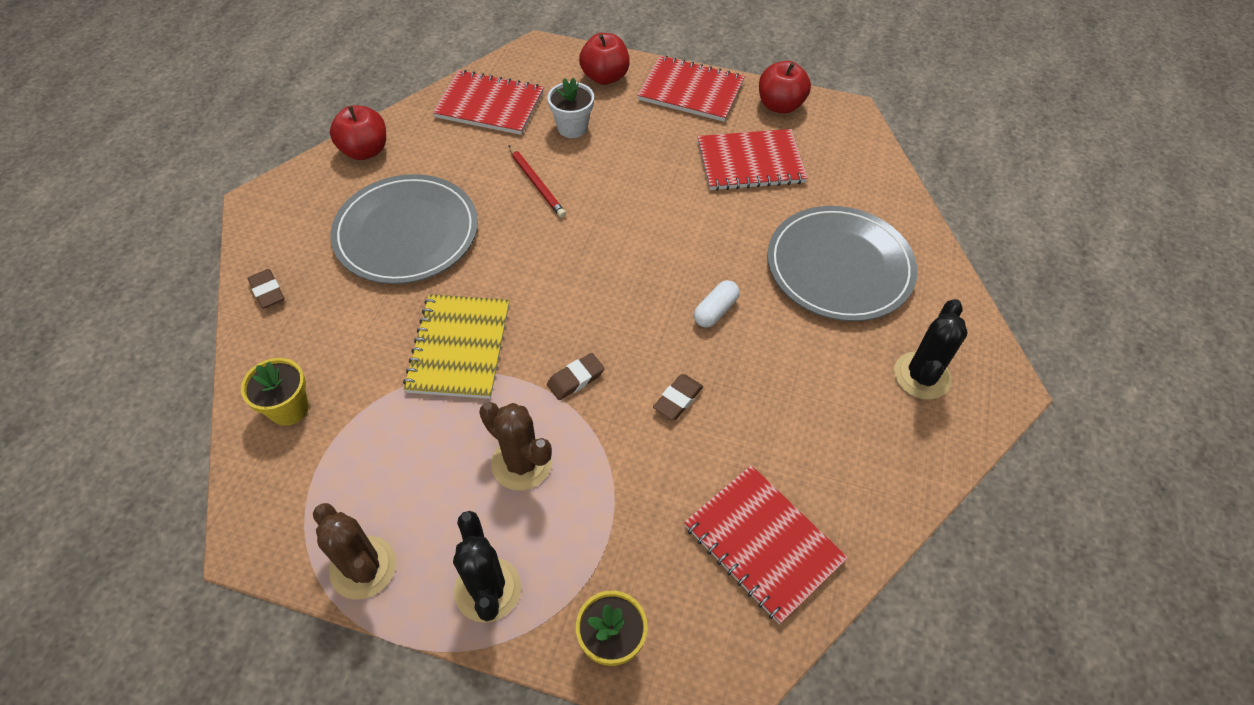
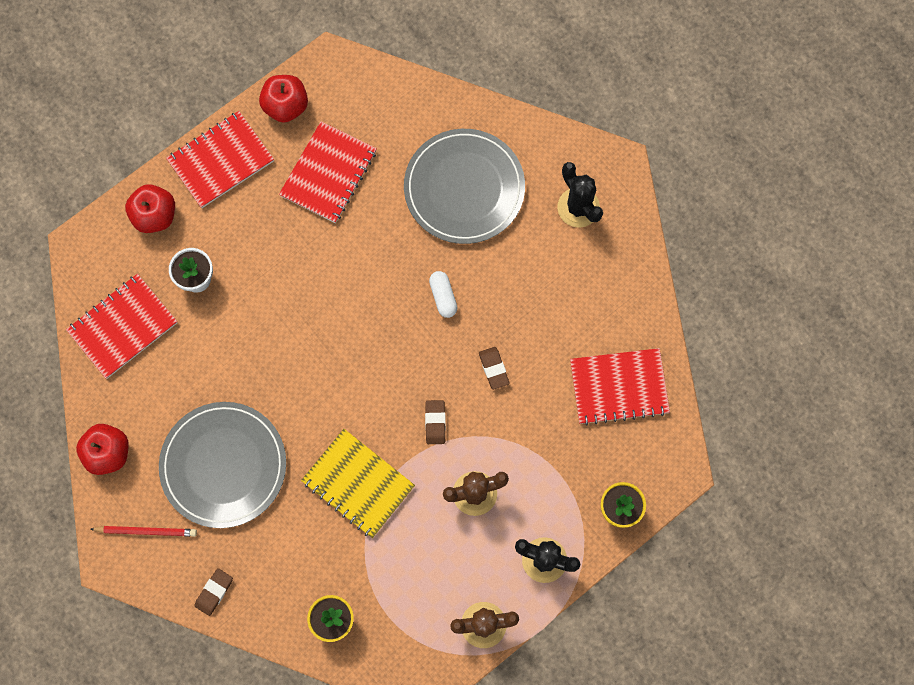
camera: 55 degrees left, 20 degrees up
brown eraser [248,269,285,309] -> brown eraser turned 60 degrees counterclockwise [195,568,233,616]
red pencil [508,145,566,218] -> red pencil moved to [91,526,197,537]

